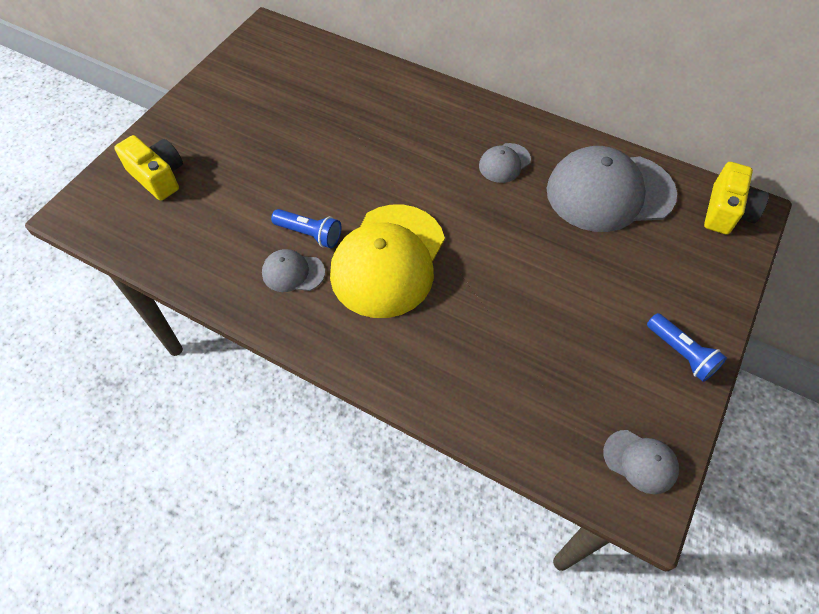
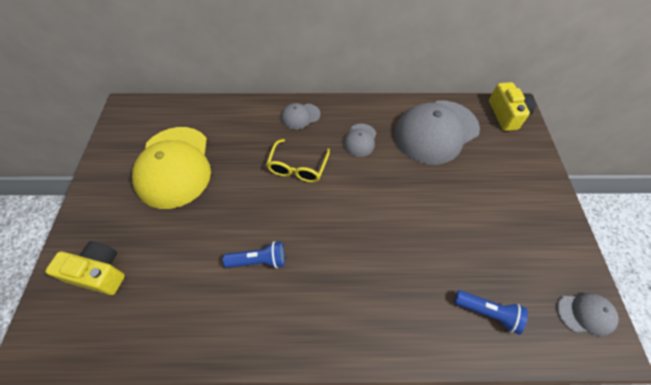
camera: 30 degrees left, 0 degrees up
grey cap [262,249,325,292] -> grey cap moved to [281,103,320,129]
yellow cap [330,204,445,318] -> yellow cap moved to [132,127,211,209]
blue flashlight [647,313,727,382] -> blue flashlight moved to [454,290,528,335]
none -> yellow glasses [266,139,330,182]

